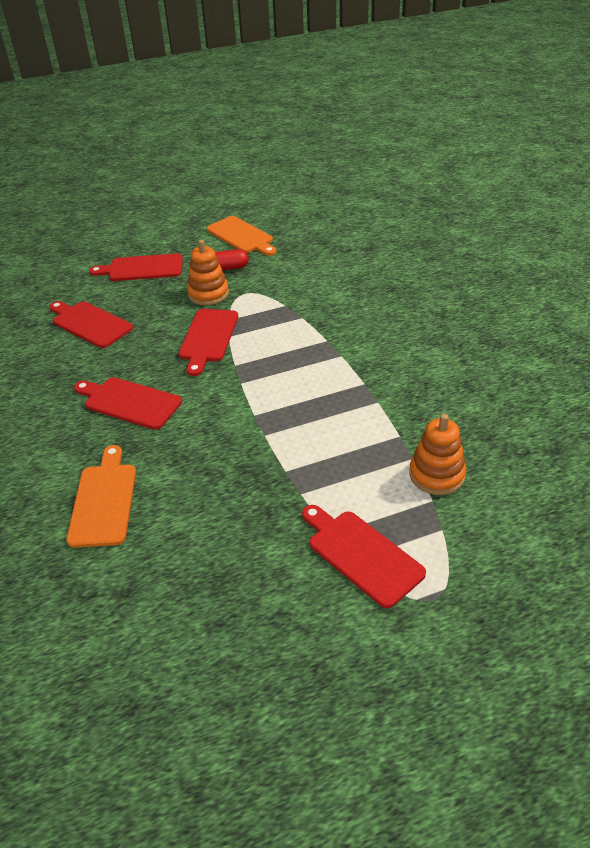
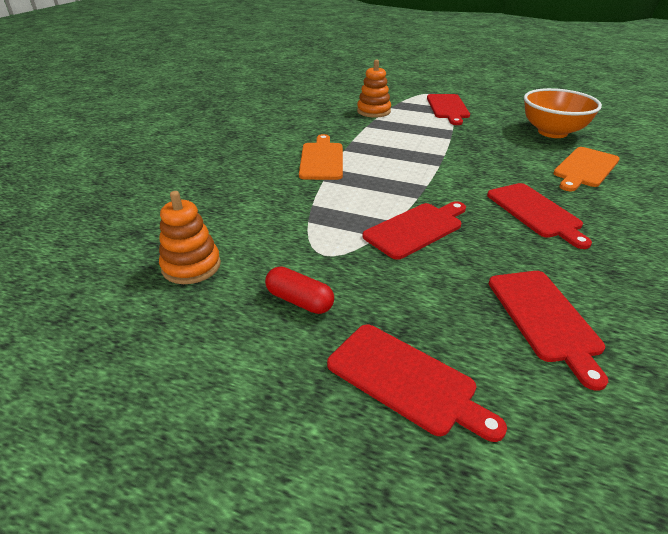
camera: 140 degrees left, 5 degrees down
orange stacking toy [187,240,229,305] -> orange stacking toy moved to [159,191,221,284]
orange cutting board [207,216,277,256] -> orange cutting board moved to [299,134,343,180]
none -> orange bowl [524,88,602,138]

